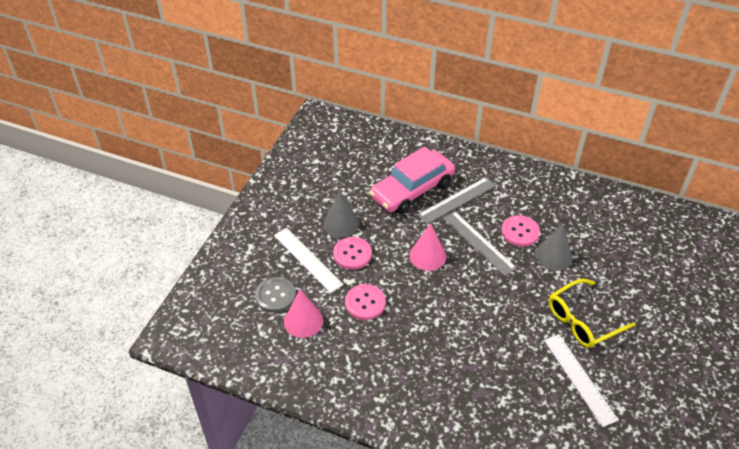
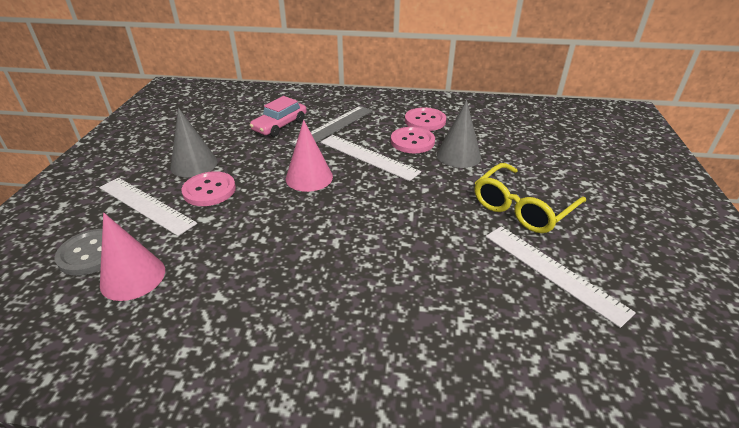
camera: 15 degrees left, 10 degrees down
pink button [345,284,386,320] -> pink button moved to [405,107,446,131]
pink car [369,147,455,214] -> pink car [249,96,307,137], size x0.58
grey ruler [443,211,517,276] -> white ruler [320,135,421,181]

